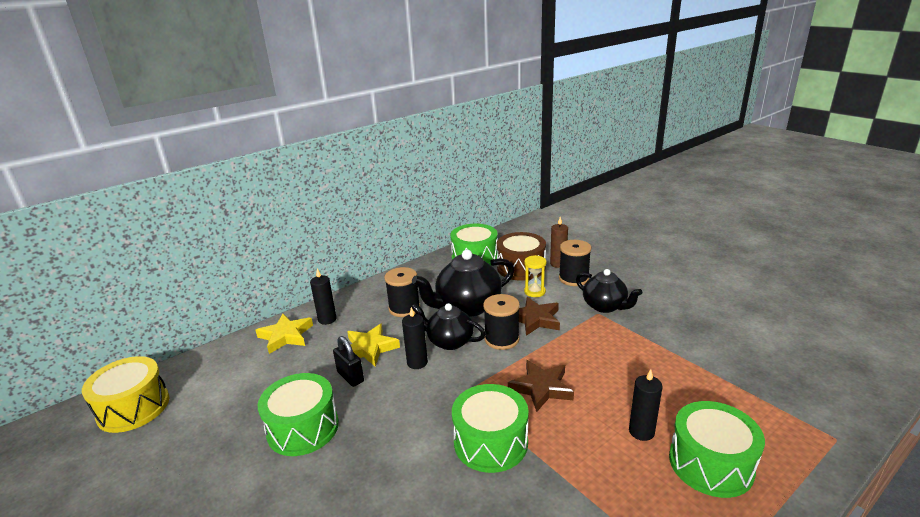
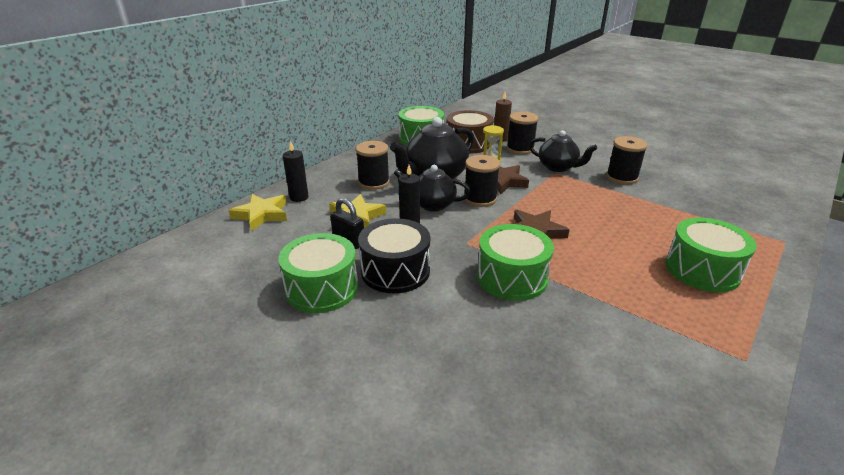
camera: 15 degrees left, 5 degrees up
yellow drum [82,356,170,433] -> none
black candle [629,369,662,441] -> none
none -> black drum [358,218,430,293]
none -> black spool [606,136,648,184]

